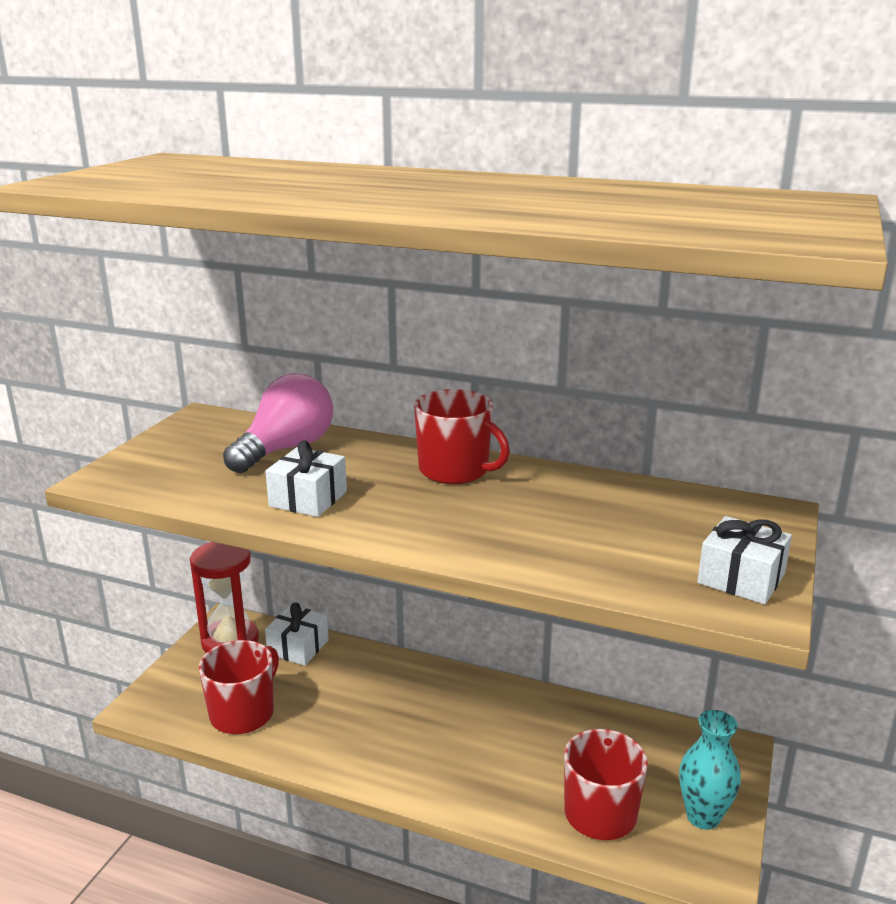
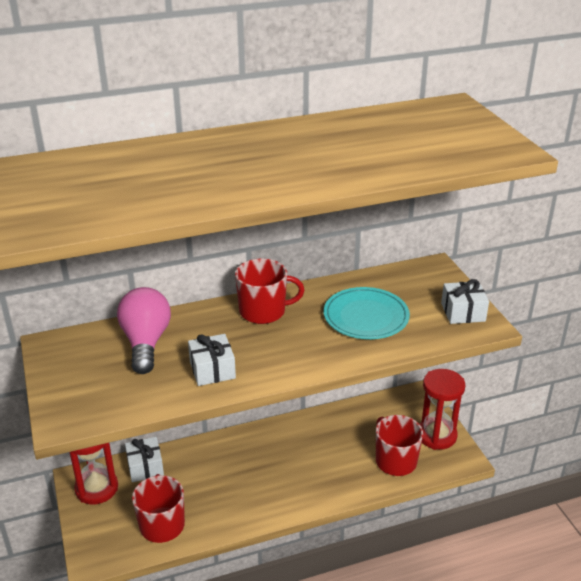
camera: 40 degrees left, 10 degrees up
turquoise vase [679,710,741,830] -> red hourglass [420,369,465,450]
none -> turquoise plate [324,287,410,339]

